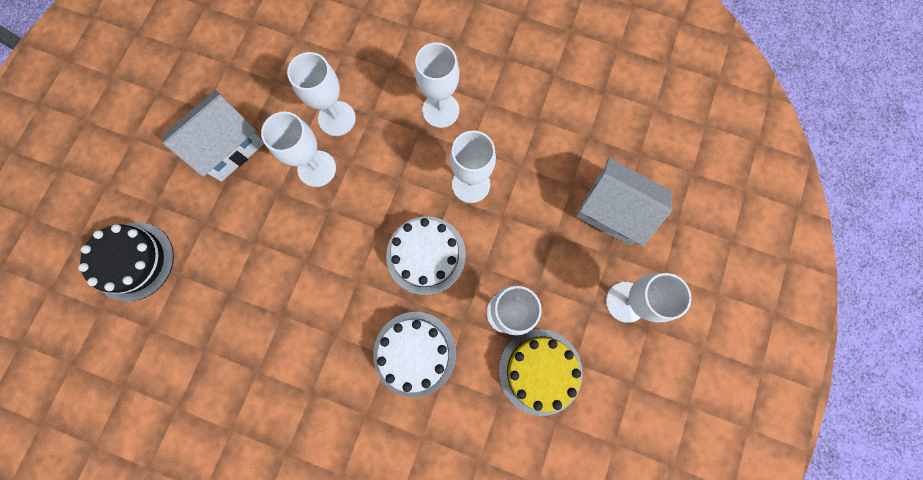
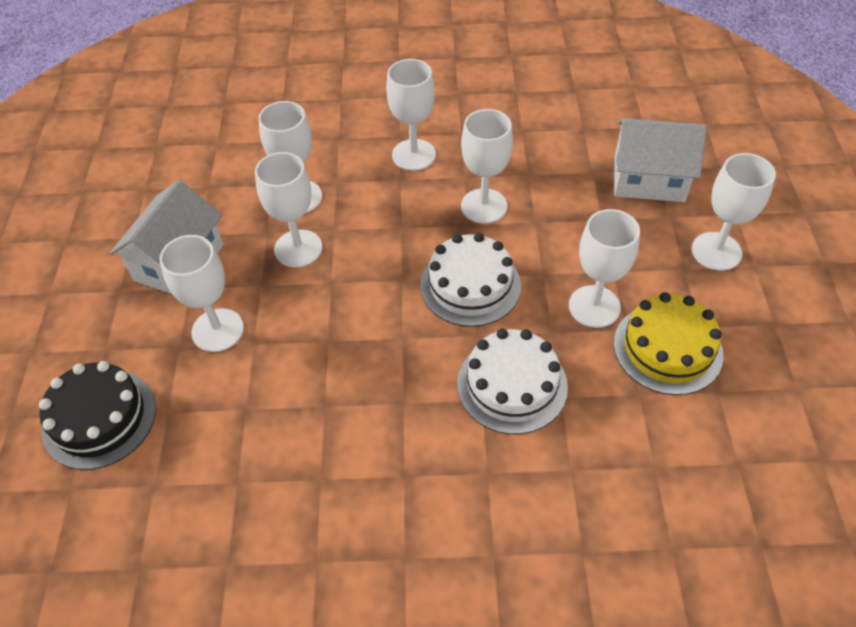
camera: 20 degrees left, 25 degrees down
none -> white goblet [159,235,244,352]

